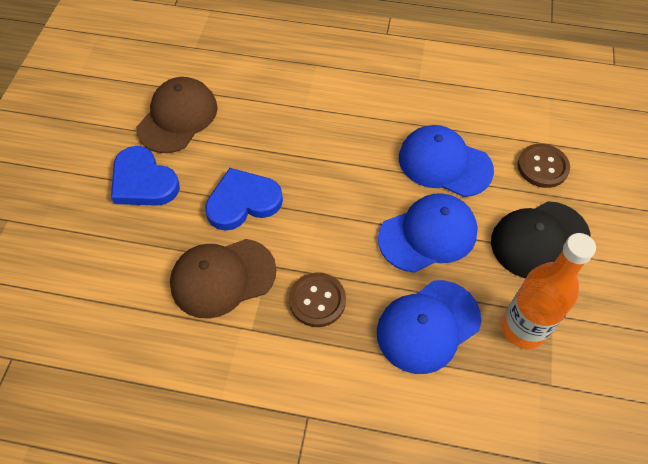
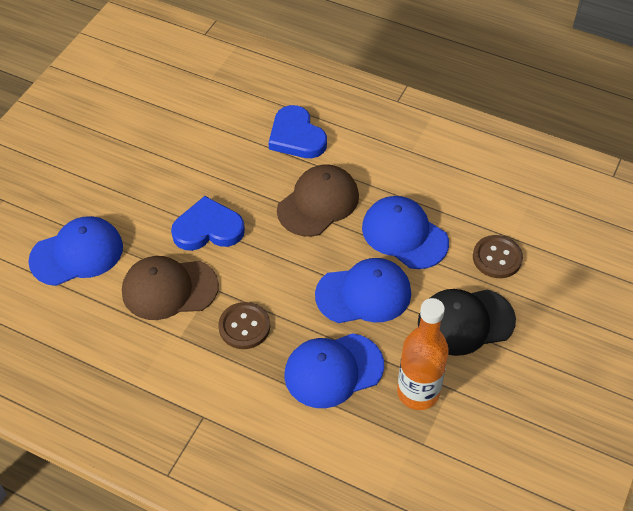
camera: 15 degrees right, 5 degrees down
blue heart [111,146,180,206] -> blue heart moved to [269,105,327,158]
brown cap [136,77,218,153] -> brown cap moved to [277,164,359,237]
none -> blue cap [28,216,123,286]

